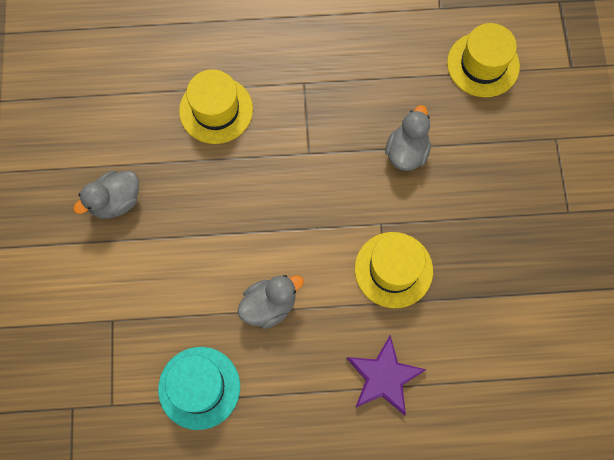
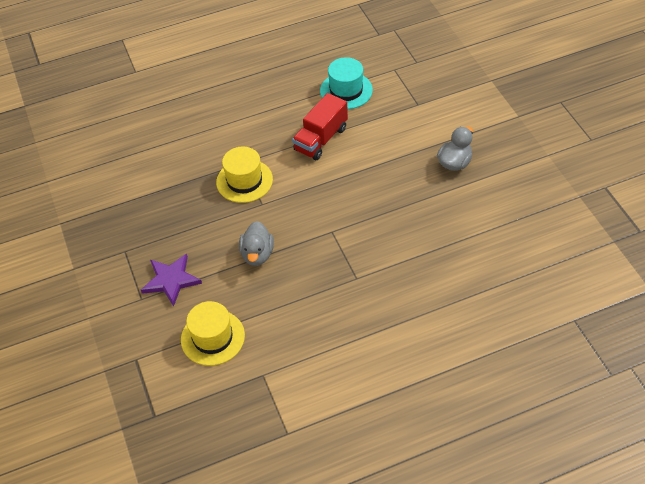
camera: 165 degrees right, 20 degrees down
yellow hat [179,69,253,144] -> none
grey duck [237,275,304,329] -> red truck [292,93,348,160]
purple star [347,335,426,415] -> purple star moved to [141,253,202,306]

